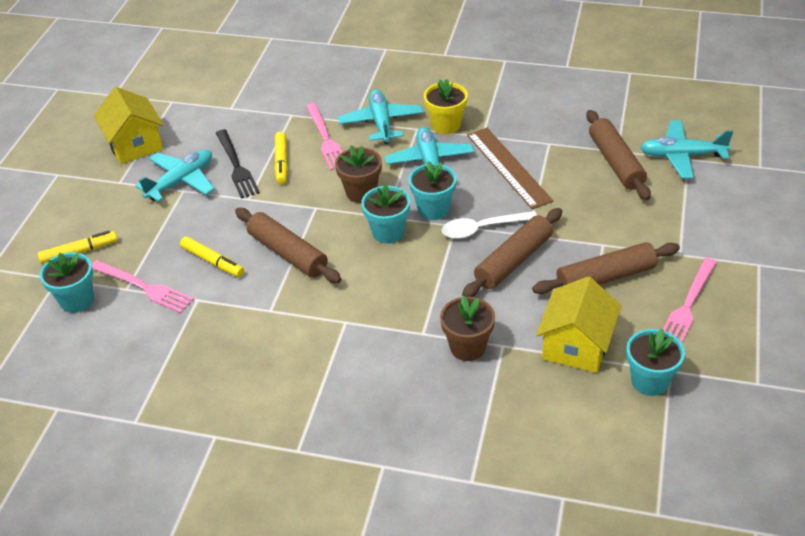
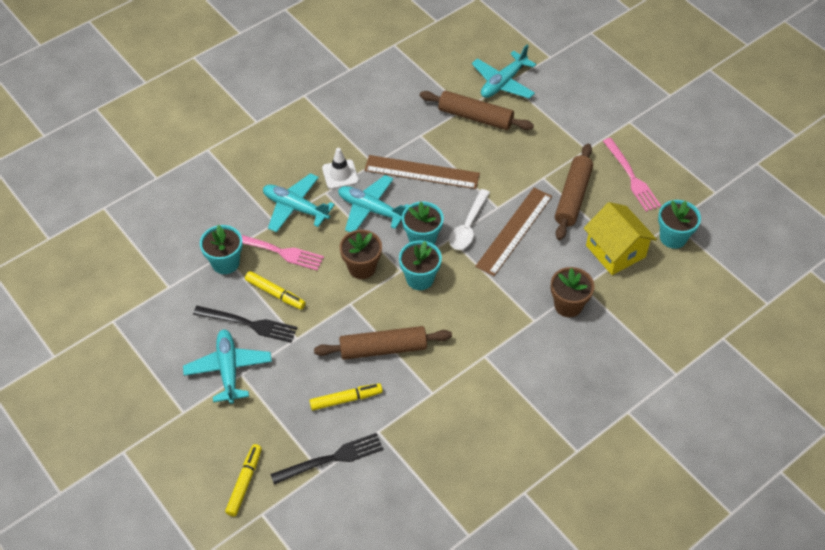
camera: 55 degrees left, 10 degrees up
turquoise flower pot [40,252,94,313] -> turquoise flower pot moved to [200,225,243,274]
pink fork [92,260,194,313] -> black fork [270,433,383,484]
yellow house [94,87,163,164] -> none
yellow flower pot [424,79,468,134] -> white traffic cone [322,148,359,189]
brown rolling pin [462,208,562,297] -> brown ruler [475,188,552,276]

